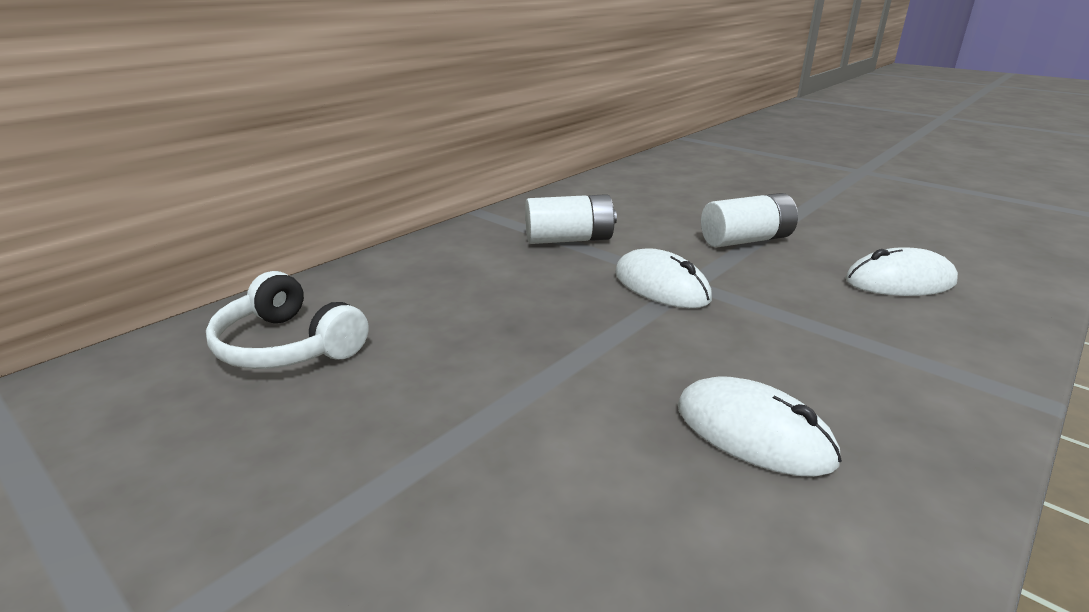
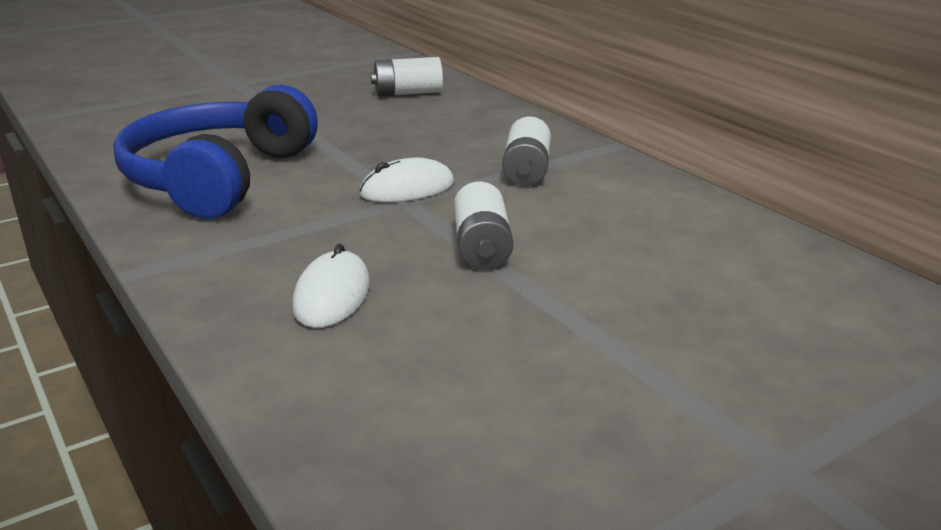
camera: 105 degrees right, 0 degrees up
white headphones [206,271,369,369] -> white battery [371,57,443,96]
white mouse [677,376,842,477] -> blue headphones [113,85,318,219]

